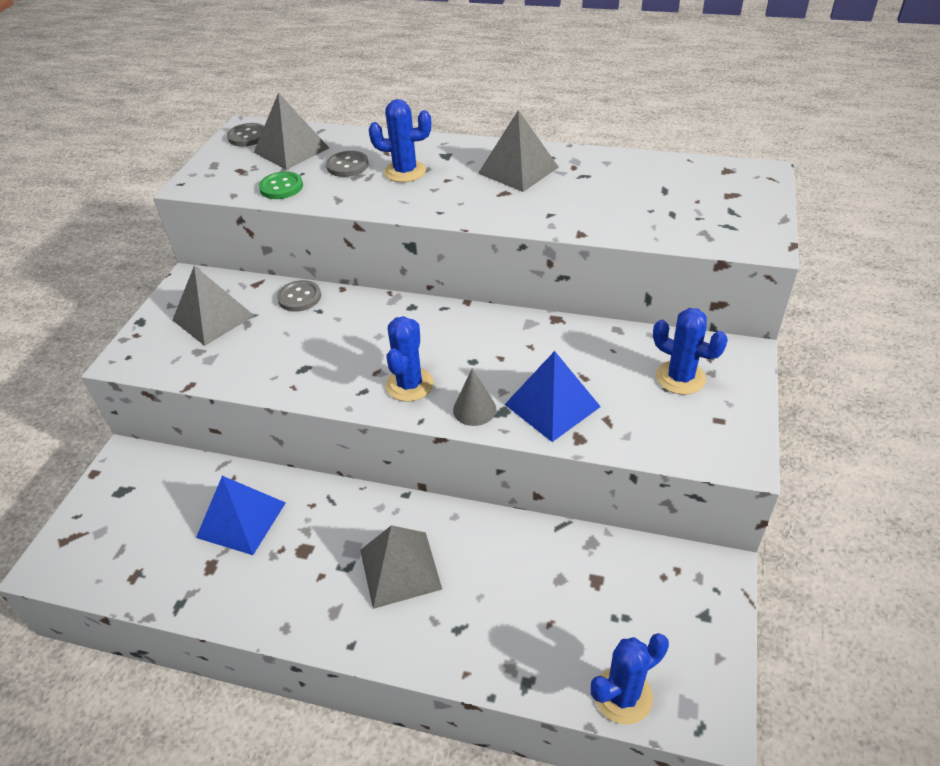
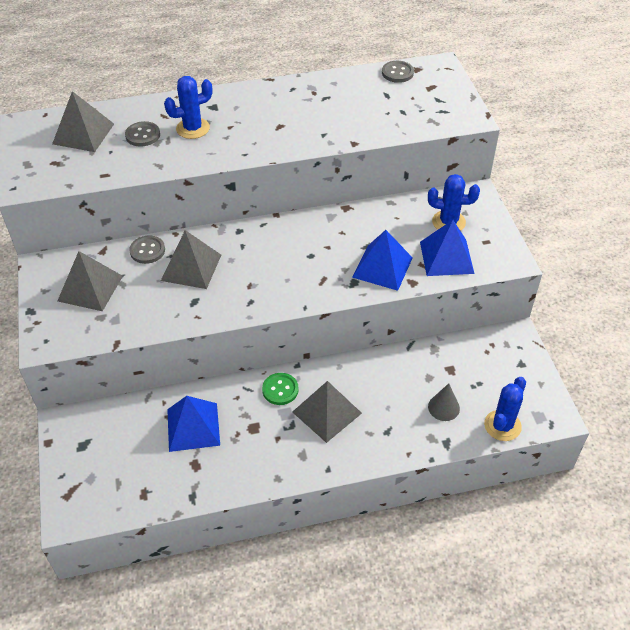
camera: 30 degrees left, 5 degrees up
grey button [227,123,264,146] -> grey button moved to [382,61,414,83]
green button [259,171,303,199] -> green button moved to [262,373,299,405]
blue cactus [386,316,434,402] -> none
grey cone [453,369,496,426] -> grey cone moved to [428,383,460,421]
grey pyramid [478,110,559,192] -> grey pyramid moved to [161,230,221,289]
none -> blue pyramid [420,220,474,276]

